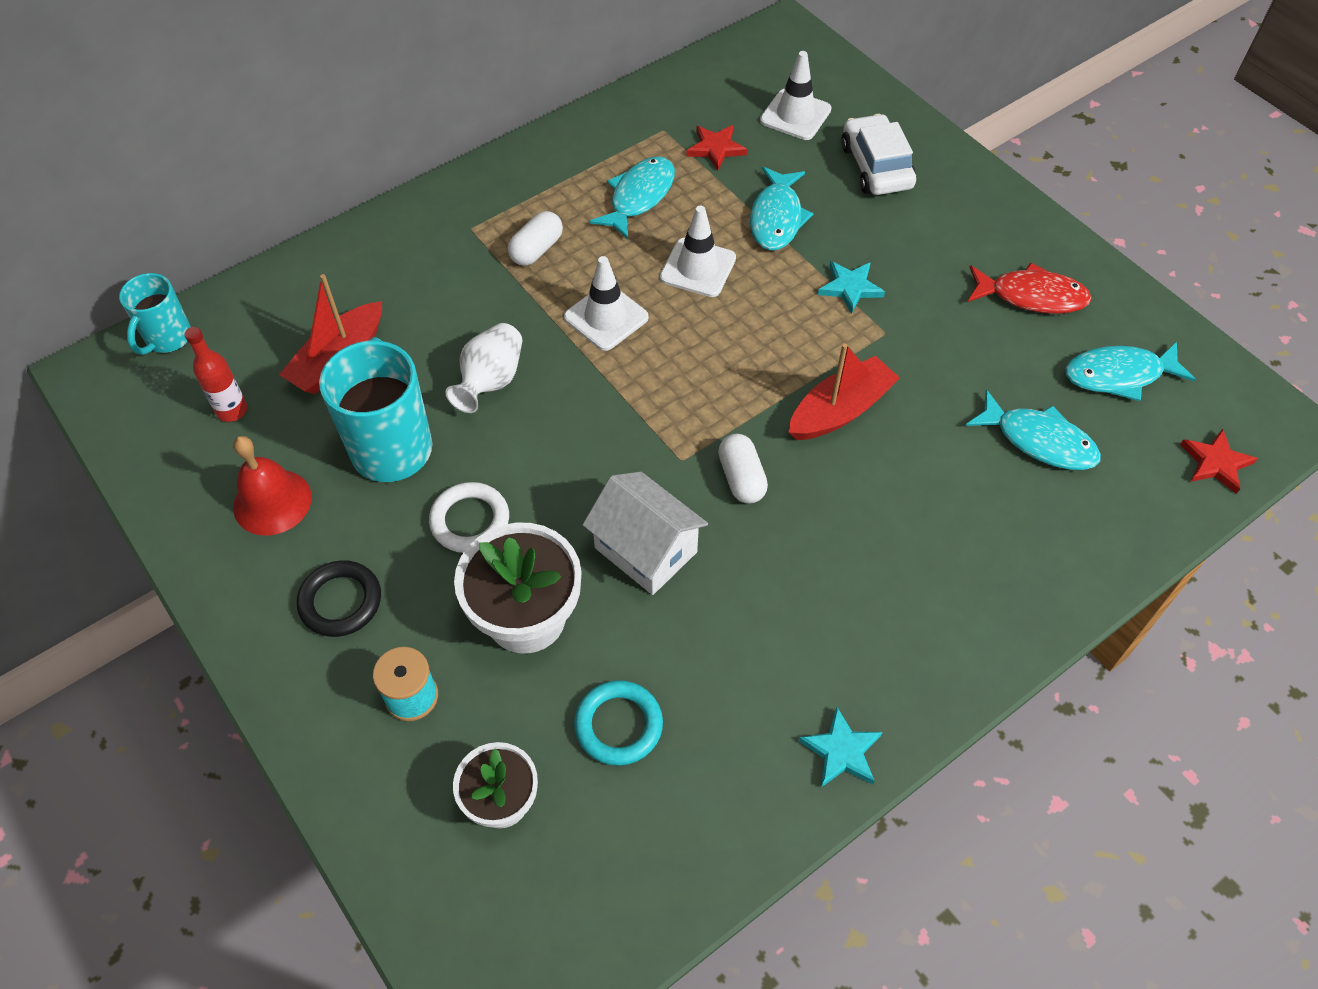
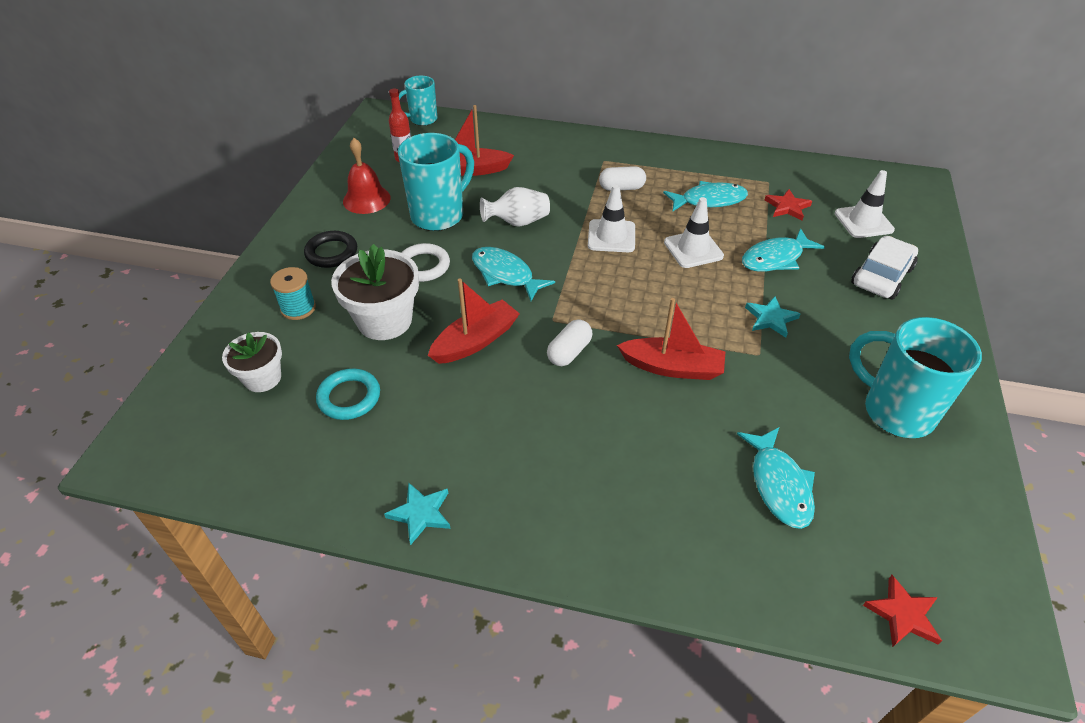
camera: 50 degrees right, 10 degrees down
white house [583,472,708,595] -> red boat [428,279,520,364]
red fish [968,263,1092,314] -> turquoise mug [849,317,982,438]
turquoise fish [1065,342,1196,401] -> turquoise fish moved to [472,247,555,301]

